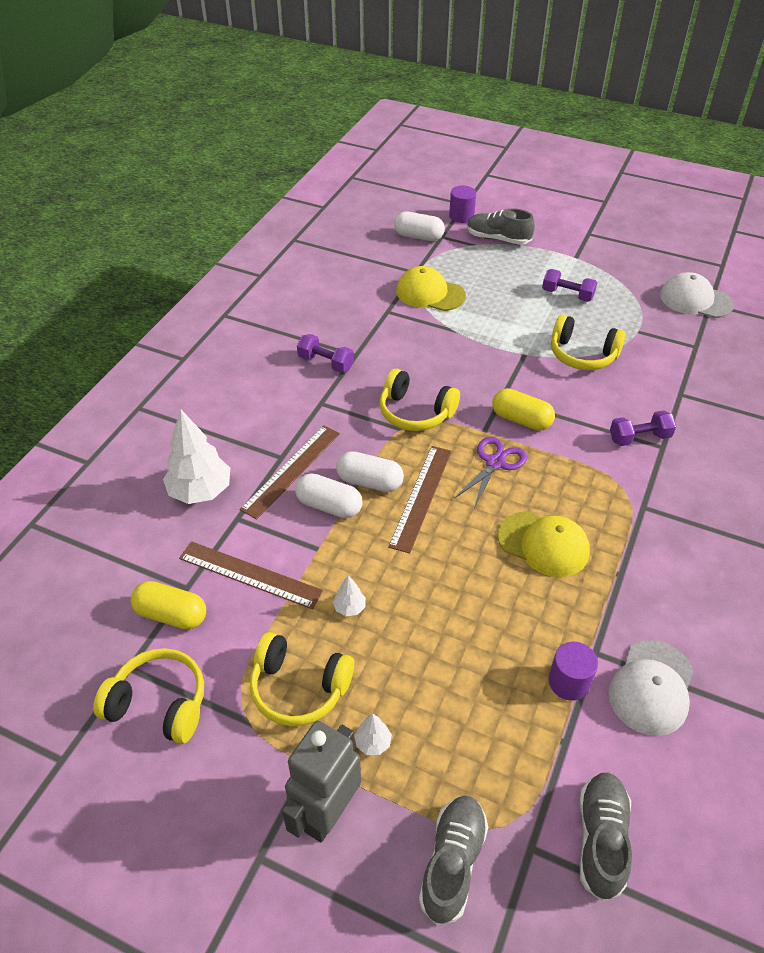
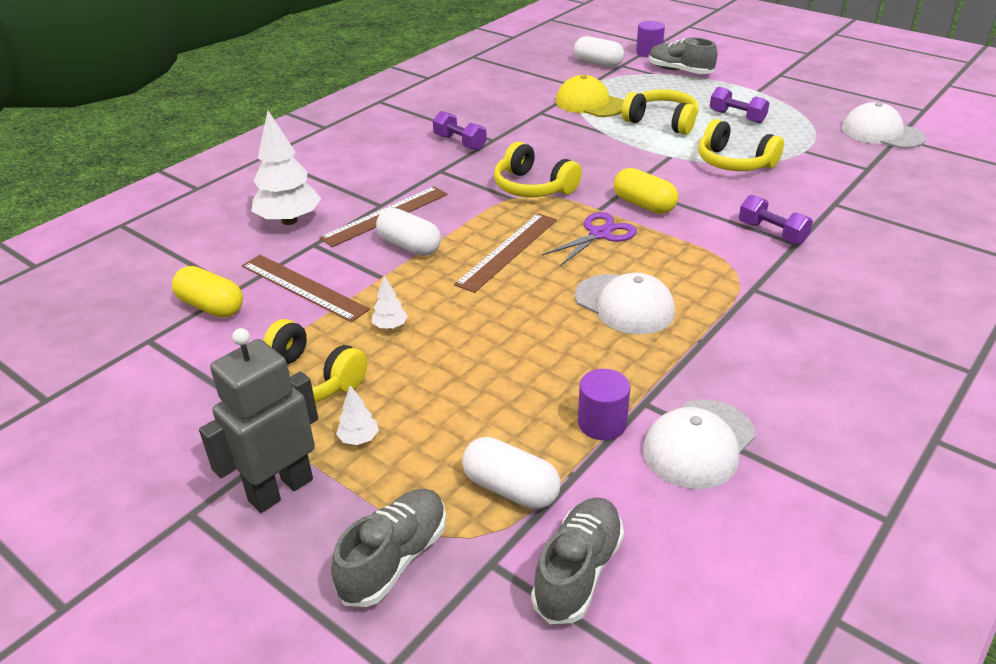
camera: 15 degrees right, 10 degrees down
yellow headphones [93,648,204,744] -> yellow headphones moved to [622,89,699,135]
white capsule [336,451,404,492] -> white capsule moved to [462,437,560,509]
yellow cap [498,511,590,577] -> white cap [575,273,675,335]
purple dumbbell [610,410,676,446] -> purple dumbbell turned 45 degrees clockwise [739,195,813,245]

